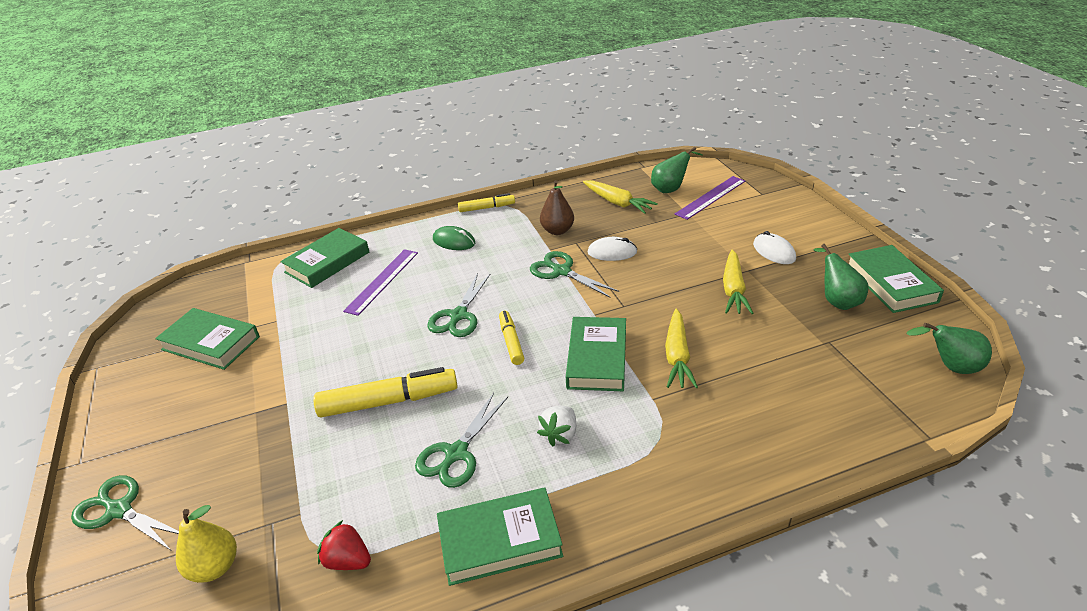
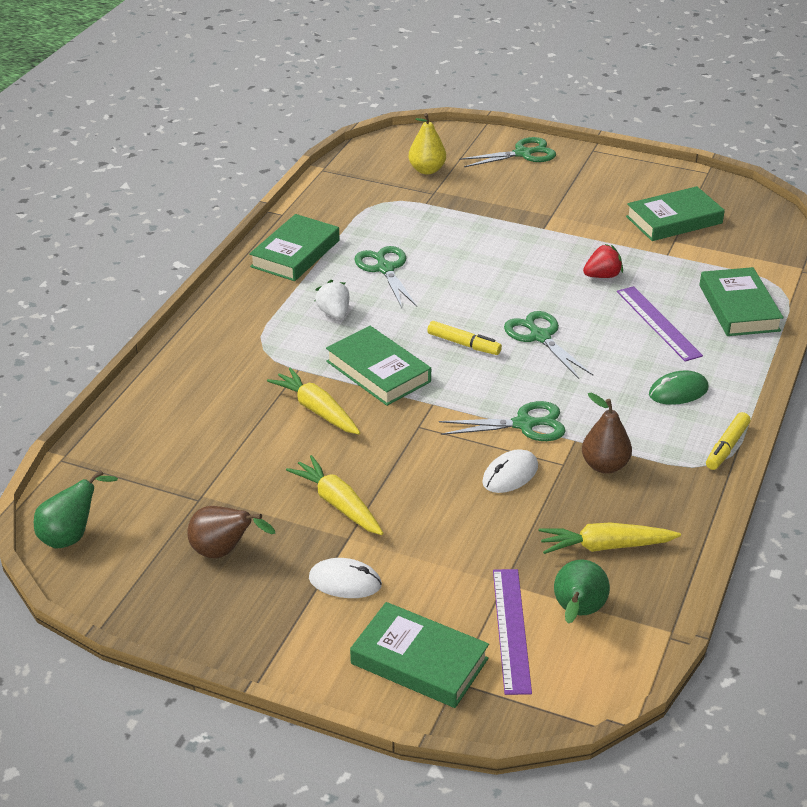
camera: 130 degrees right, 0 degrees up
yellow marker [313,367,458,417] -> none
red strawberry [317,520,371,570] -> red strawberry moved to [583,244,623,278]
green pear [813,244,868,310] -> brown pear [187,506,275,558]
green book [848,245,944,313] -> green book moved to [350,602,489,708]

